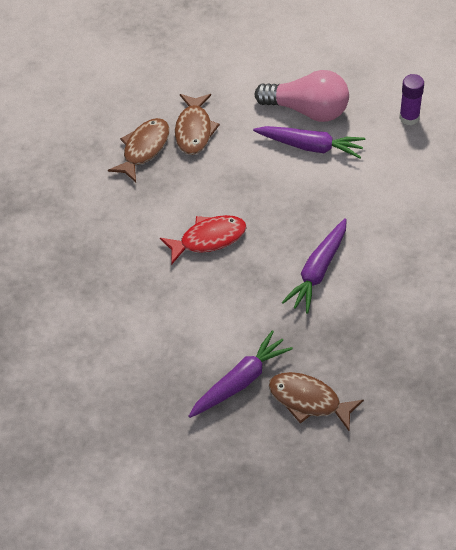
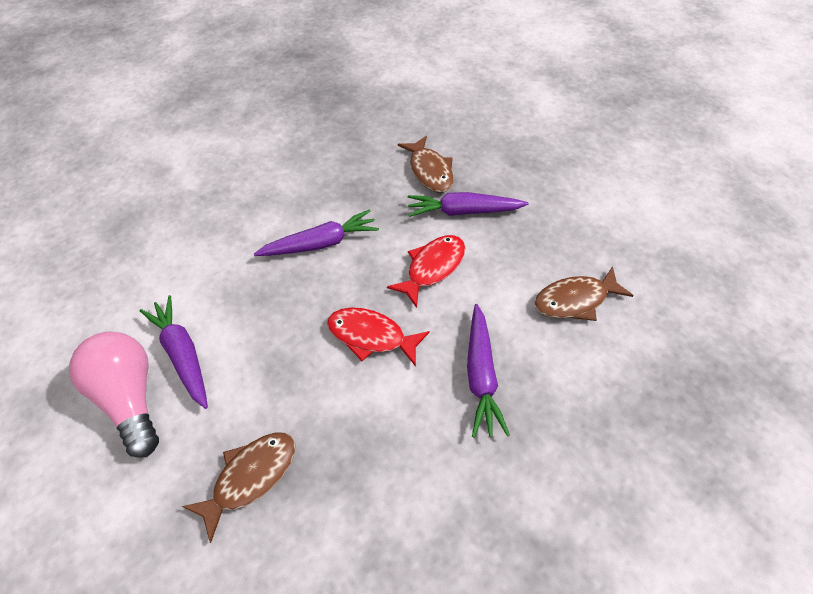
camera: 140 degrees left, 0 degrees up
brown fish [108,118,169,182] -> brown fish moved to [534,266,634,321]
purple glue stick [399,74,424,125] -> none
none -> red fish [387,235,465,308]
none -> purple carrot [467,304,510,438]

